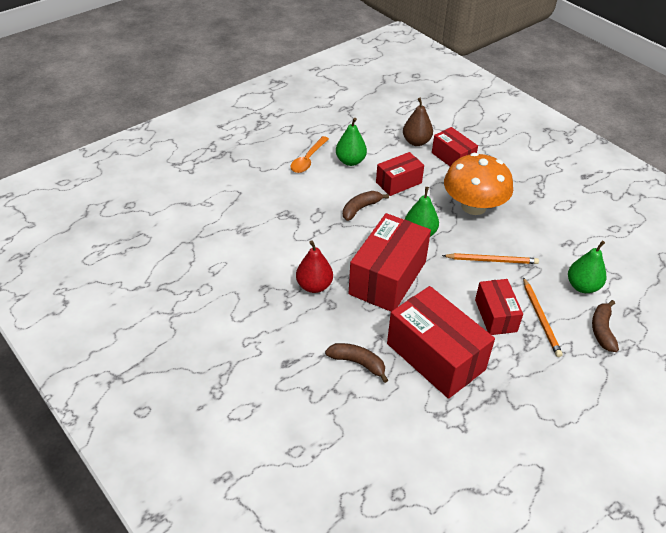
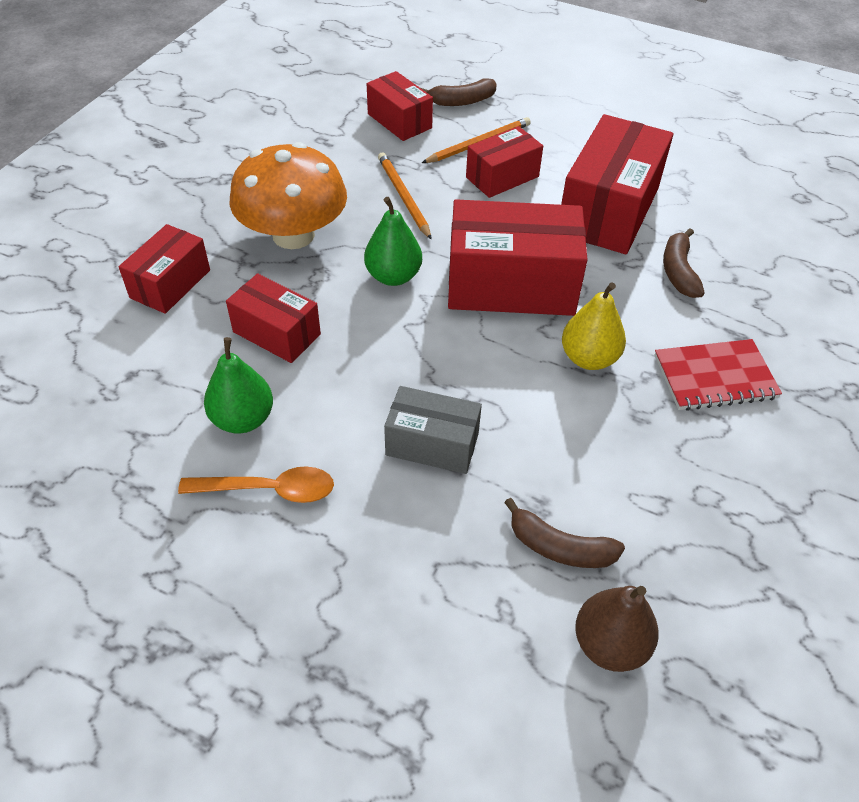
camera: 115 degrees left, 5 degrees up
red pear [296,240,333,293] -> yellow pear [562,282,626,370]
brown banana [343,191,389,221] -> brown banana moved to [504,498,625,568]
brown pear [403,98,433,146] -> brown pear moved to [575,586,659,672]
green pear [568,241,606,293] -> red box [367,71,433,141]
none -> grey box [384,386,482,474]
none -> red notebook [654,339,782,411]

